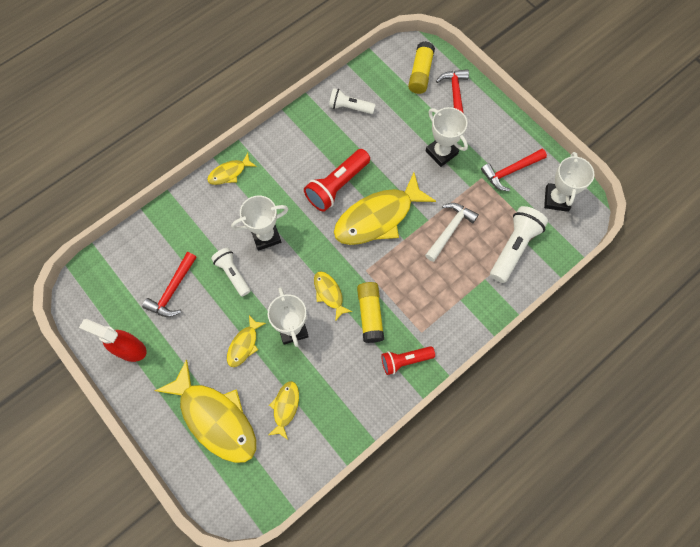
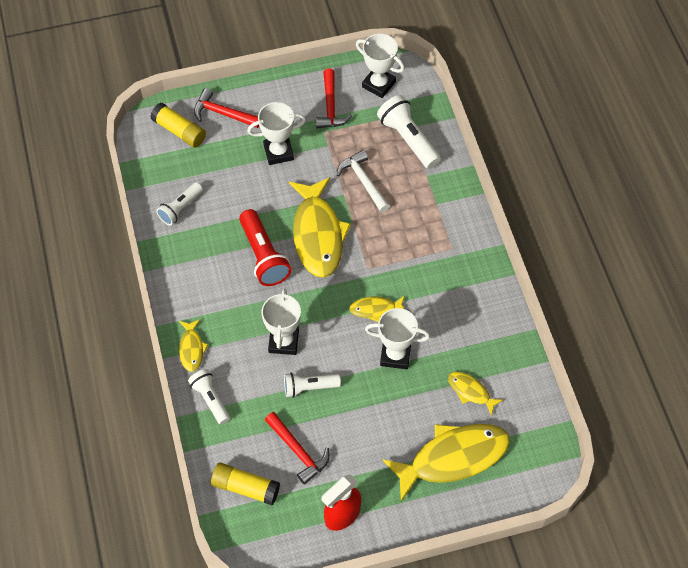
camera: 65 degrees left, 10 degrees down
yellow fish [227,315,266,367] -> none
yellow glue stick [357,282,384,343] -> yellow glue stick moved to [211,463,280,505]
red flashlight [381,346,435,375] -> none
none -> white flashlight [188,369,230,424]

